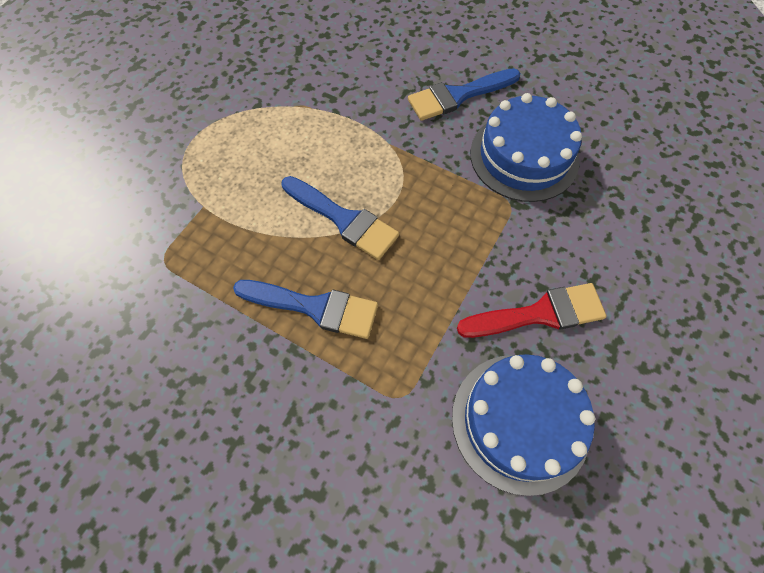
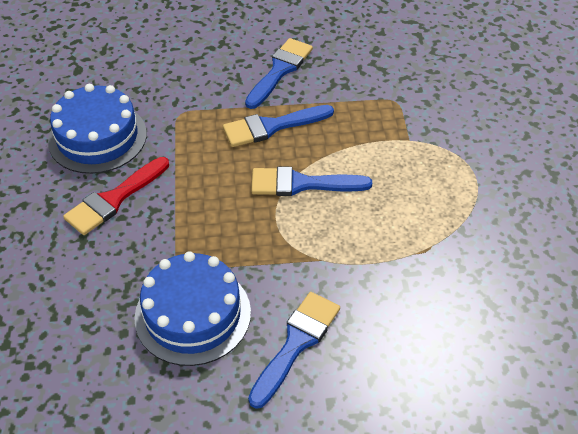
camera: 145 degrees right, 15 degrees down
none -> blue brush [245,38,313,109]

